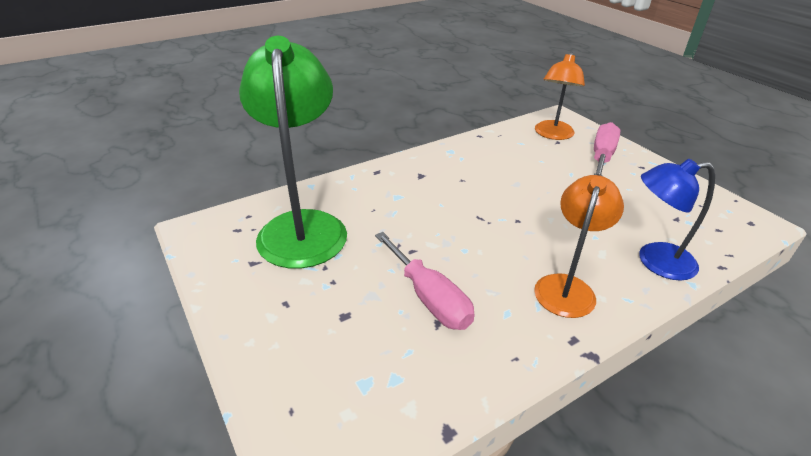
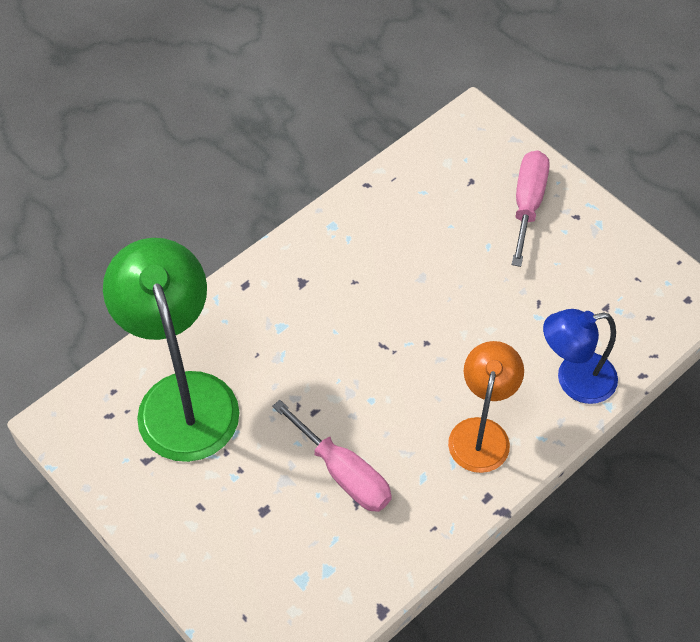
camera: 10 degrees left, 20 degrees up
orange lamp [535,51,585,140] -> none

